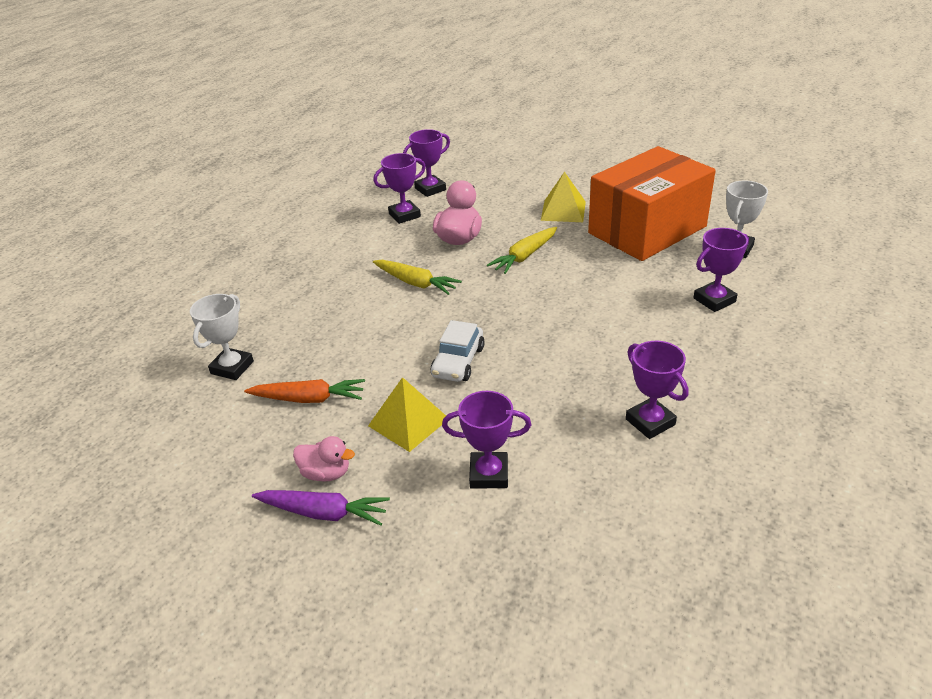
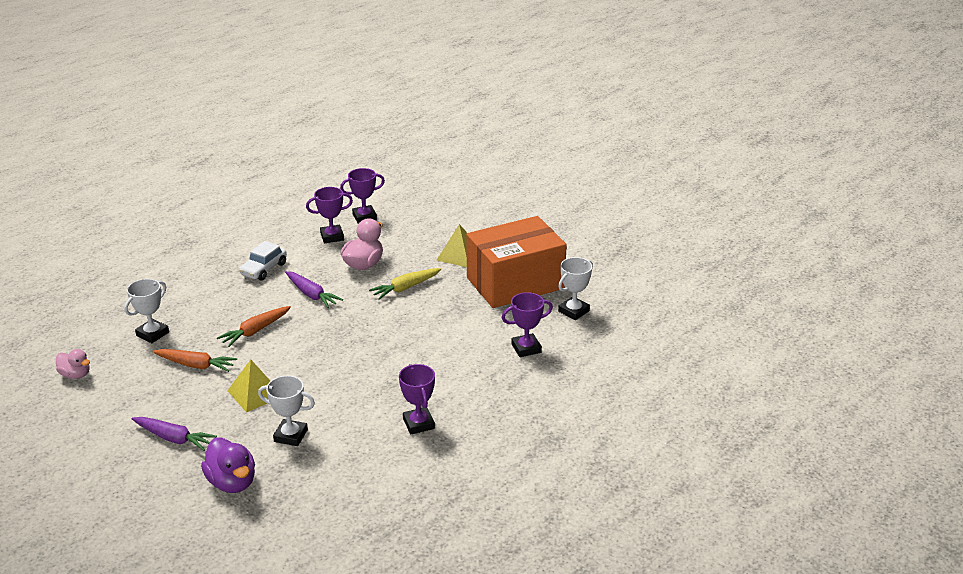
camera: 10 degrees right, 5 degrees down
pink duck [293,436,355,482] -> pink duck moved to [56,349,90,379]
yellow carrot [373,260,462,295] -> purple carrot [285,271,343,308]
white car [430,320,485,382] -> white car moved to [239,241,287,280]
purple trophy [442,391,531,488] -> white trophy [258,375,315,446]
none -> purple duck [201,438,255,493]
none -> orange carrot [217,306,291,347]

